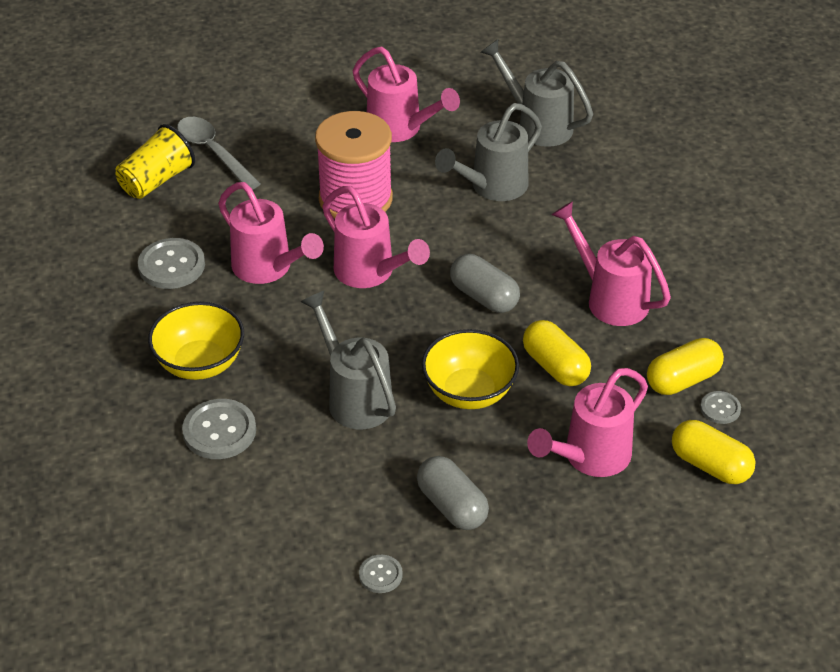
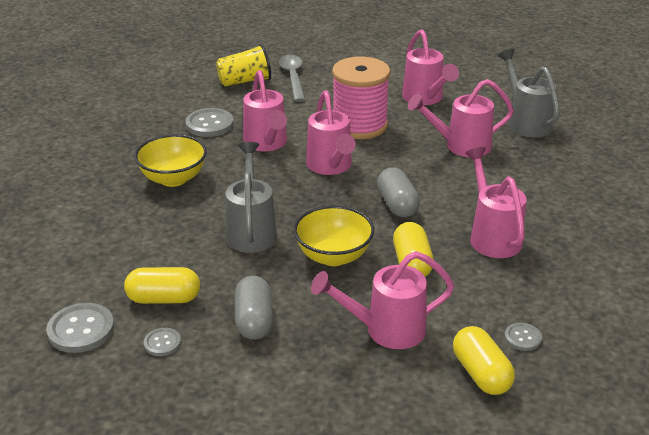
camera: 30 degrees right, 10 degrees down
grey button [182,399,256,459] -> grey button moved to [46,303,114,353]
grey watering can [435,103,542,201] -> pink watering can [408,79,514,157]
yellow capsule [647,338,724,395] -> yellow capsule moved to [124,267,200,304]

